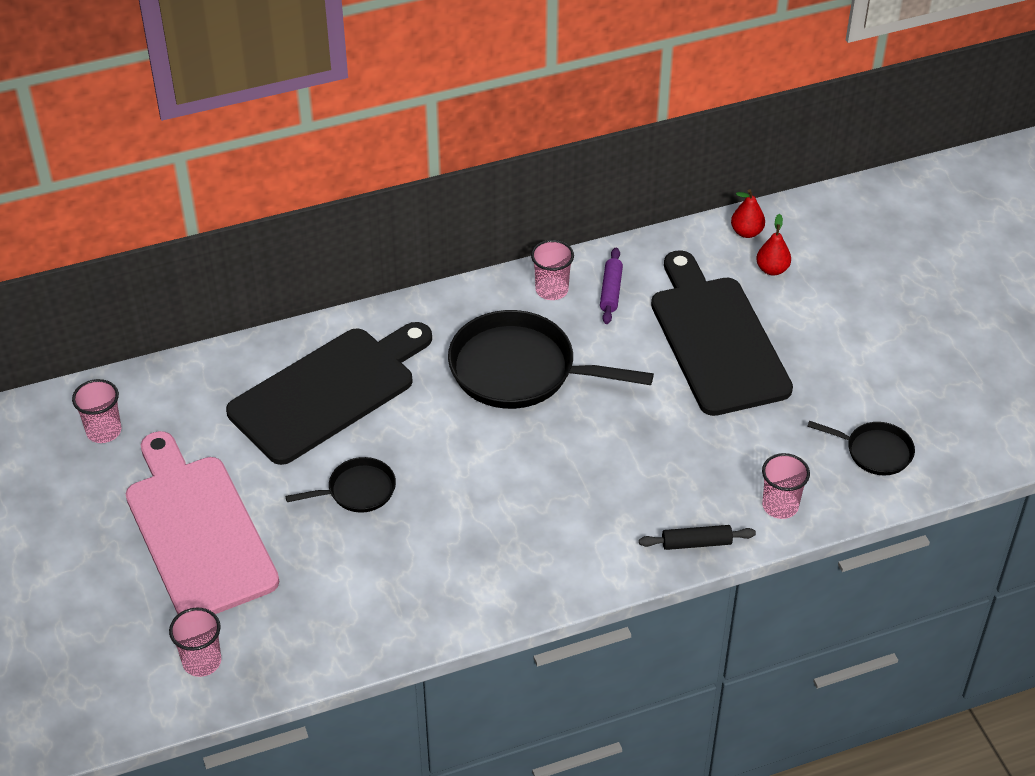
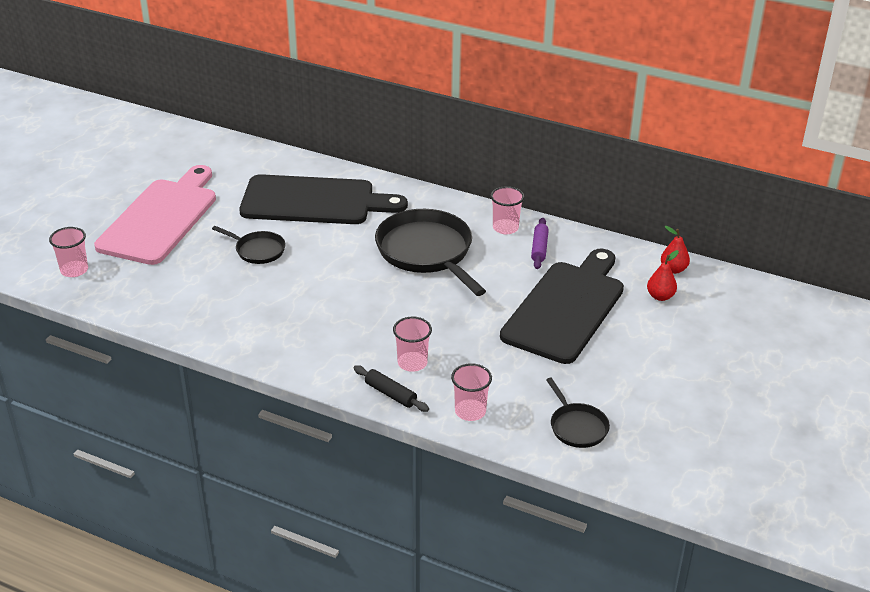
camera: 45 degrees right, 10 degrees down
pink cup [72,379,121,443] -> pink cup moved to [393,317,432,372]
purple rolling pin [600,248,623,324] -> purple rolling pin turned 45 degrees counterclockwise [531,218,549,269]

